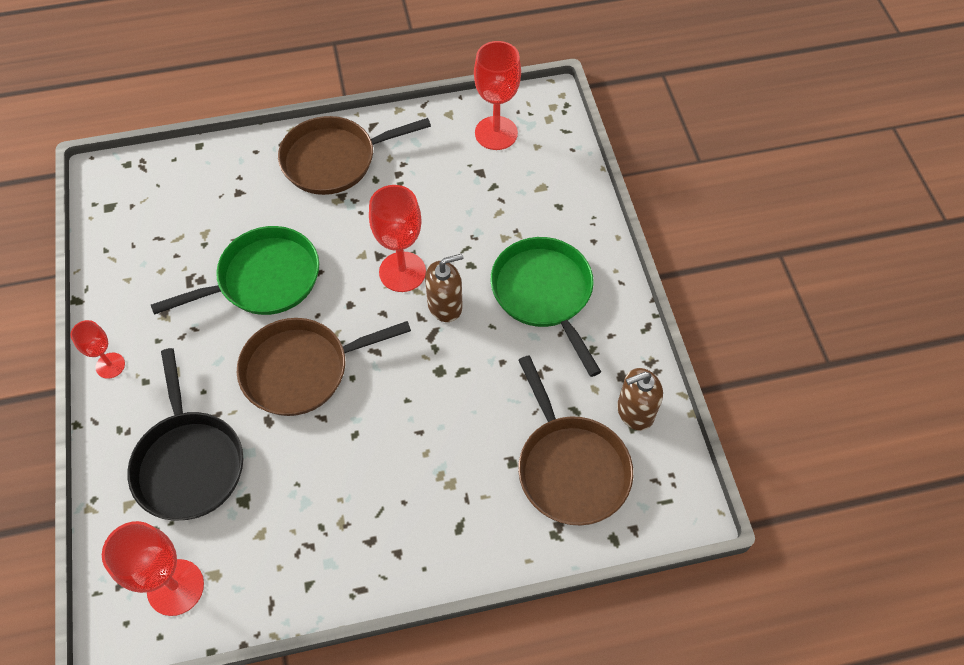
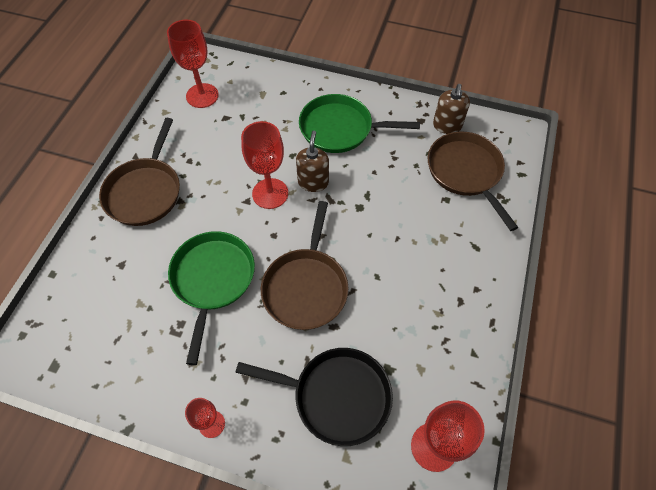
camera: 60 degrees left, 0 degrees up
brown pan [518,355,633,526] -> brown pan turned 120 degrees counterclockwise [428,132,518,231]

